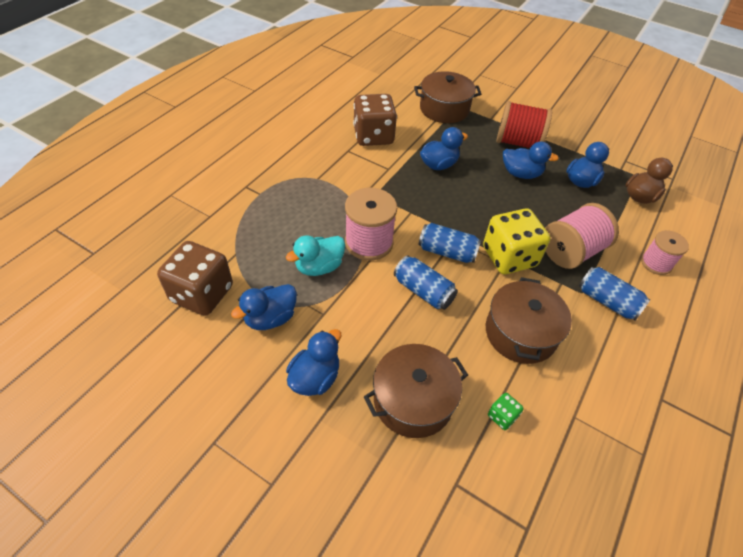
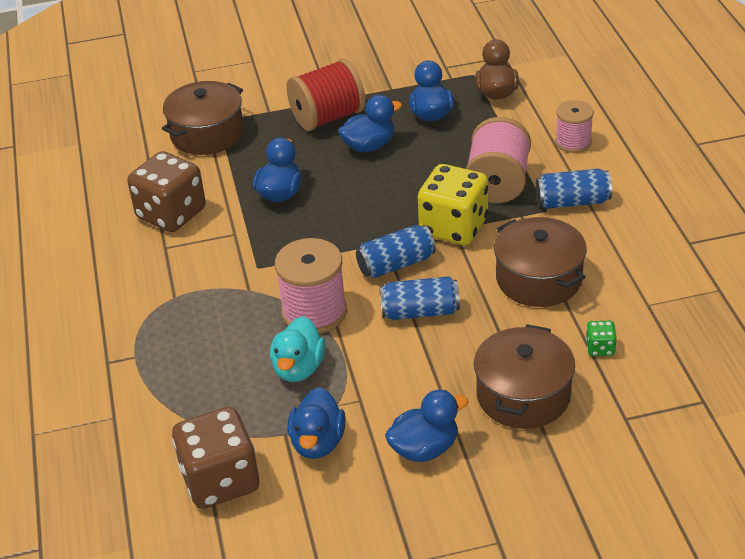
camera: 40 degrees left, 10 degrees down
blue duck [286,329,341,396] -> blue duck turned 75 degrees clockwise [385,390,468,462]

